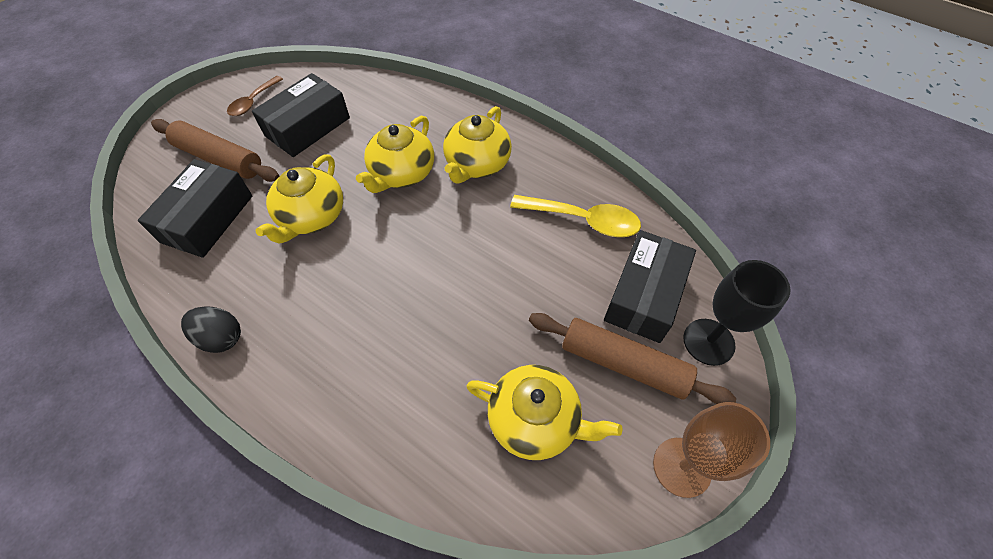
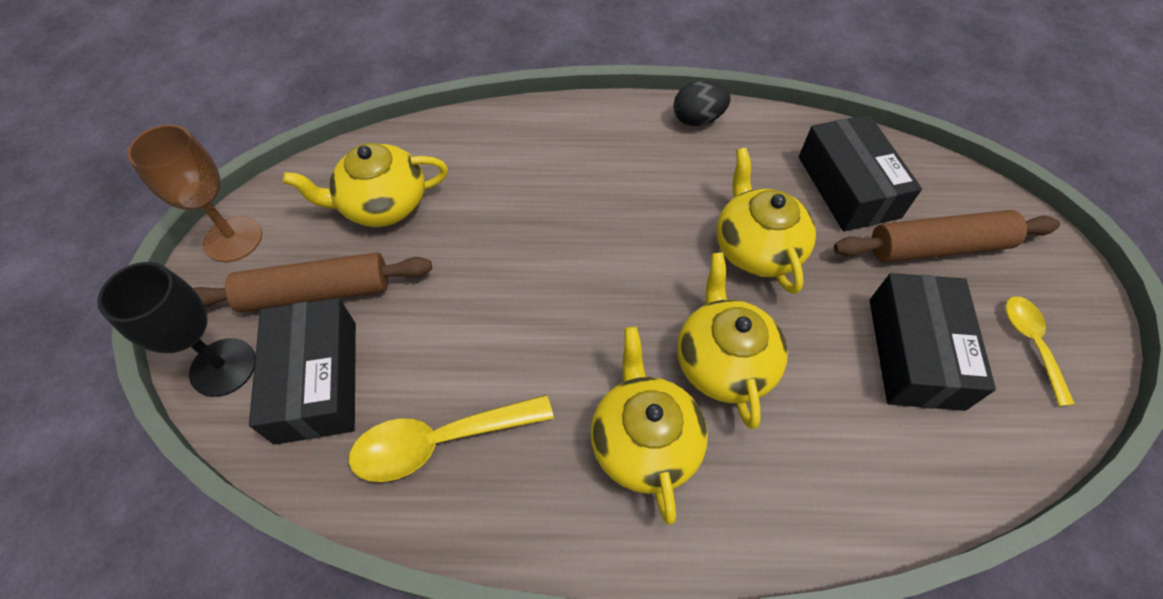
camera: 145 degrees right, 0 degrees up
brown spoon [227,76,283,116] -> yellow spoon [1006,296,1075,406]

